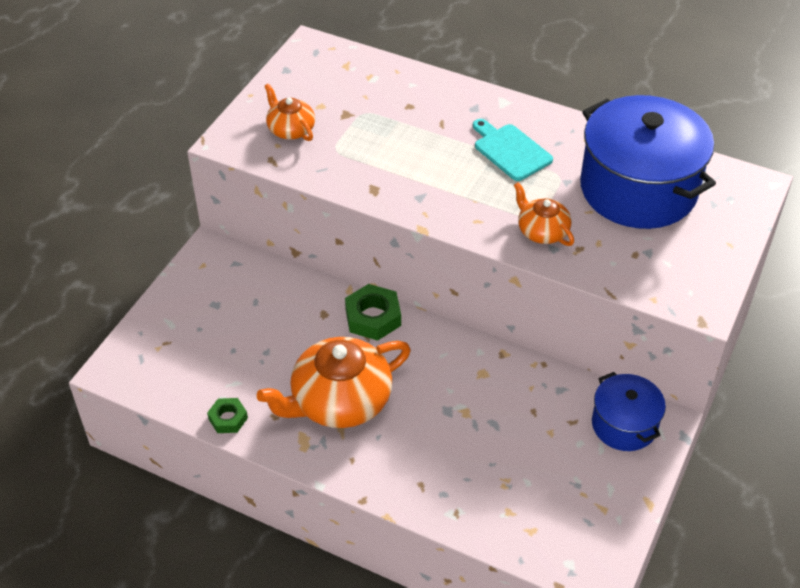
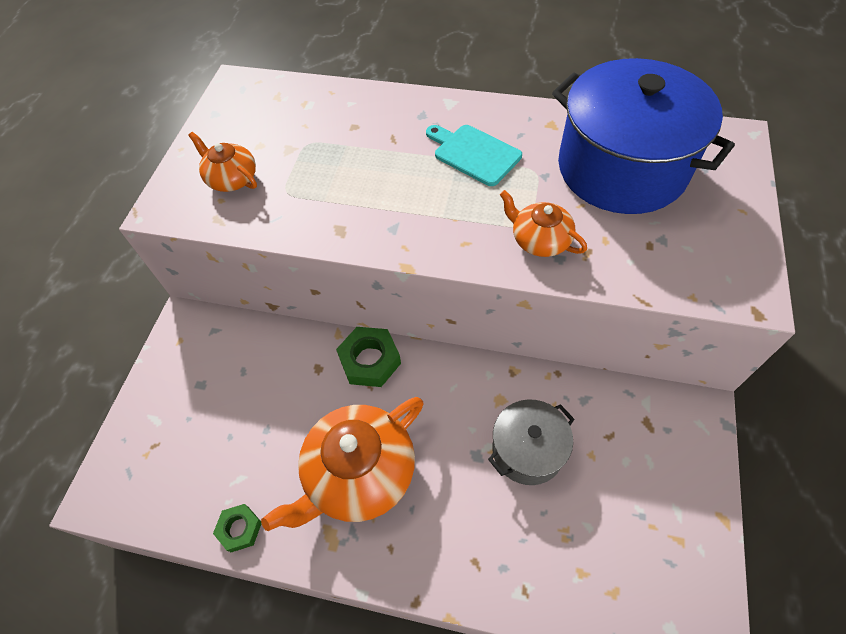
camera: 10 degrees left, 10 degrees up
blue pot [592,372,666,451] -> none
none -> grey pot [488,400,575,485]

